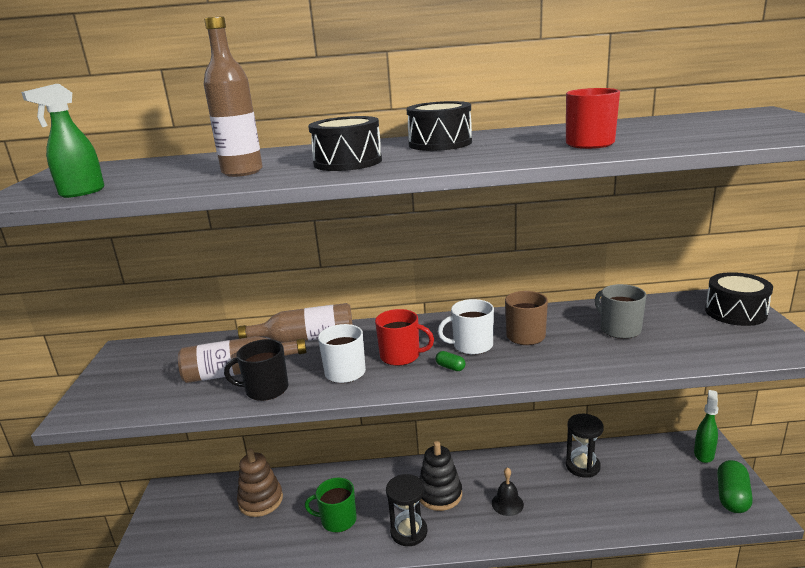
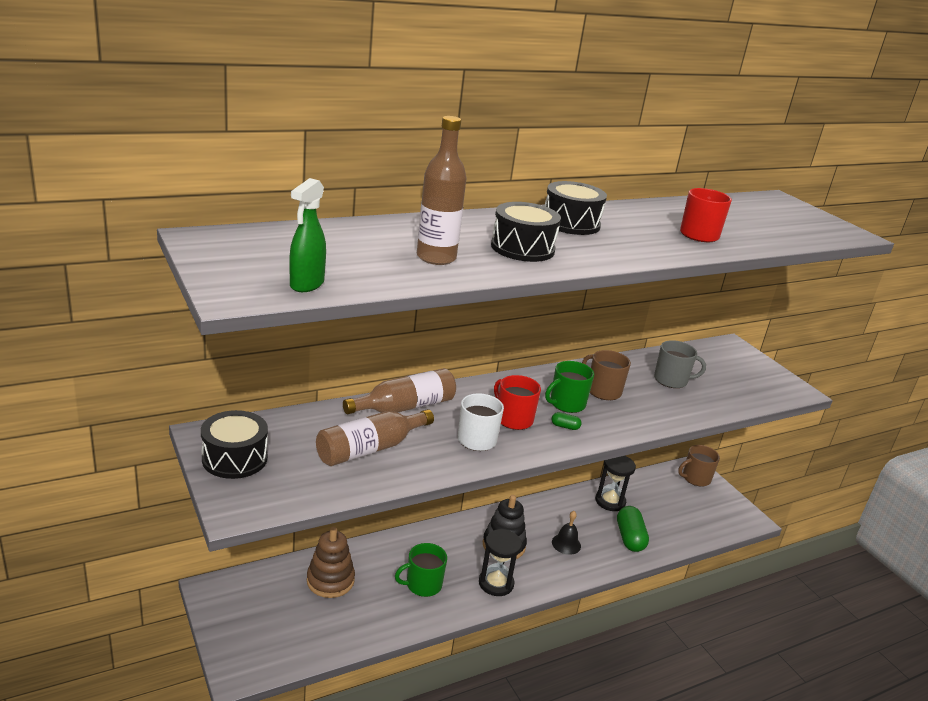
camera: 30 degrees left, 5 degrees up
black mug [224,339,288,401] -> none
red mug [375,309,434,366] -> red mug turned 120 degrees counterclockwise [494,375,541,430]
white mug [438,299,494,355] -> green mug [545,361,594,413]
grey mug [595,284,646,339] -> grey mug turned 150 degrees clockwise [654,340,706,388]
green spray bottle [694,390,719,463] -> brown mug [678,445,720,487]
black drum [705,272,773,326] -> black drum moved to [201,410,268,479]
green capsule [717,460,753,513] -> green capsule moved to [617,506,649,552]

